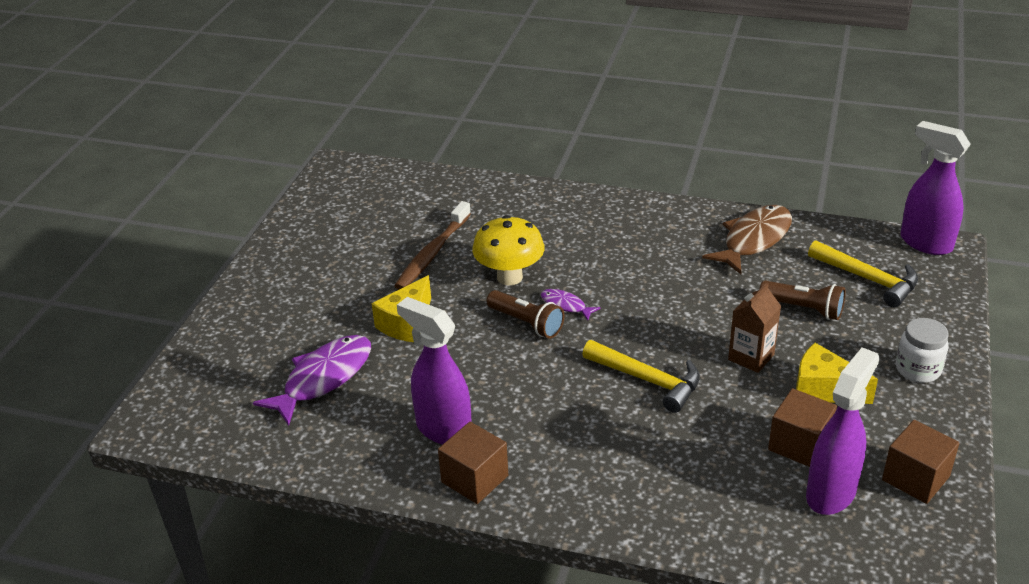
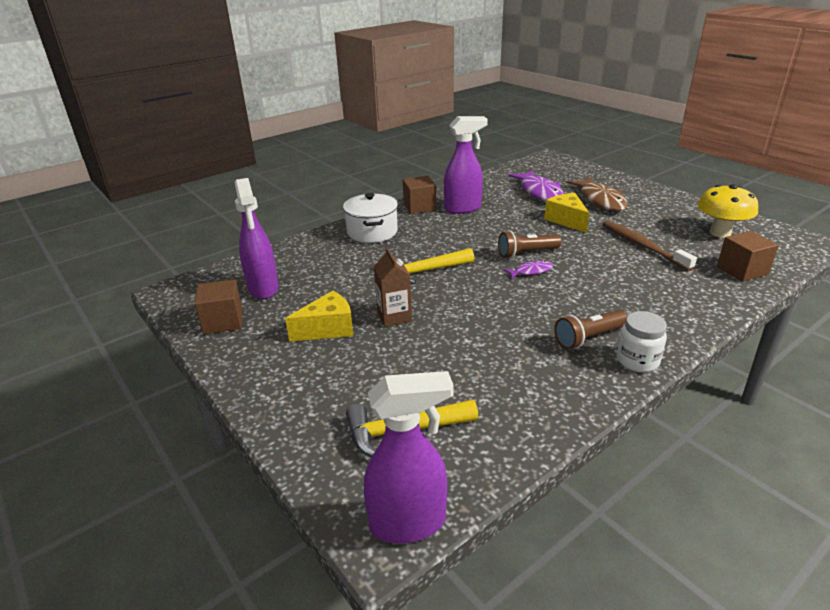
camera: 125 degrees right, 5 degrees down
yellow mushroom [472,215,544,285] -> yellow mushroom moved to [697,184,758,238]
brown fish [702,205,792,274] -> brown fish moved to [566,177,628,211]
brown flashlight [759,281,845,320] -> brown flashlight moved to [554,310,628,349]
brown cube [768,388,837,467] -> brown cube moved to [717,231,779,282]
white jar [896,318,949,383] -> white jar moved to [616,311,667,372]
none -> white pot [343,193,398,243]

